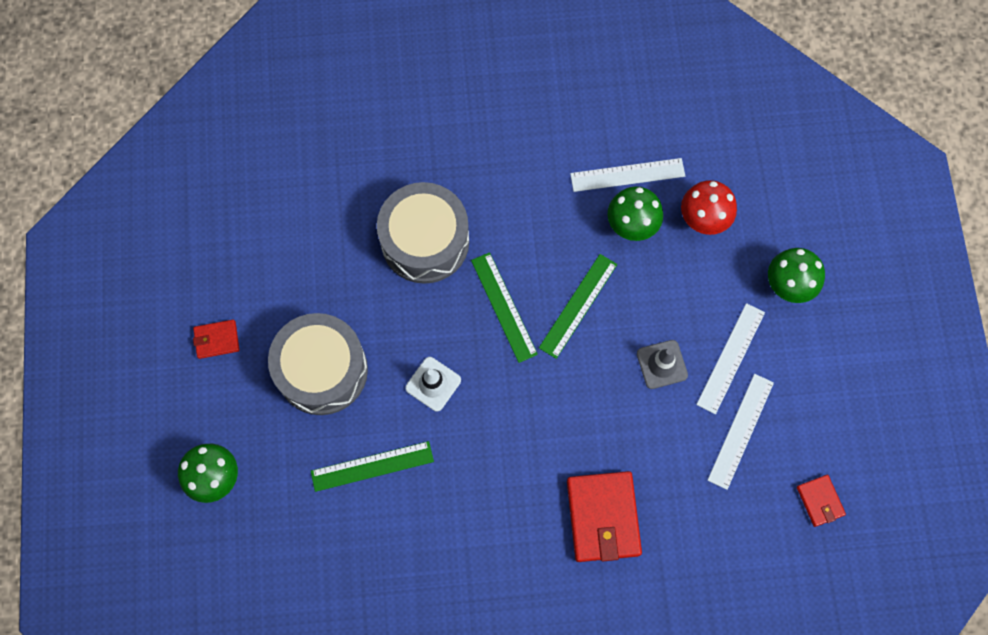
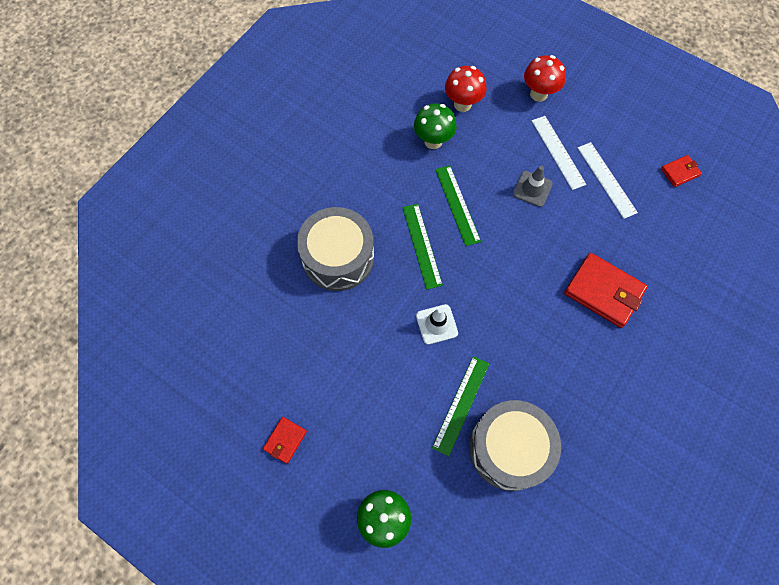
camera: 50 degrees left, 5 degrees down
grey drum [268,313,368,415] -> grey drum moved to [469,400,561,491]
green ruler [471,252,538,363] -> green ruler turned 60 degrees clockwise [402,204,443,289]
white ruler [570,158,685,192] -> none
green mushroom [768,248,825,303] -> red mushroom [524,55,566,102]
red wallet [797,475,846,527] -> red wallet turned 45 degrees counterclockwise [661,155,702,187]

